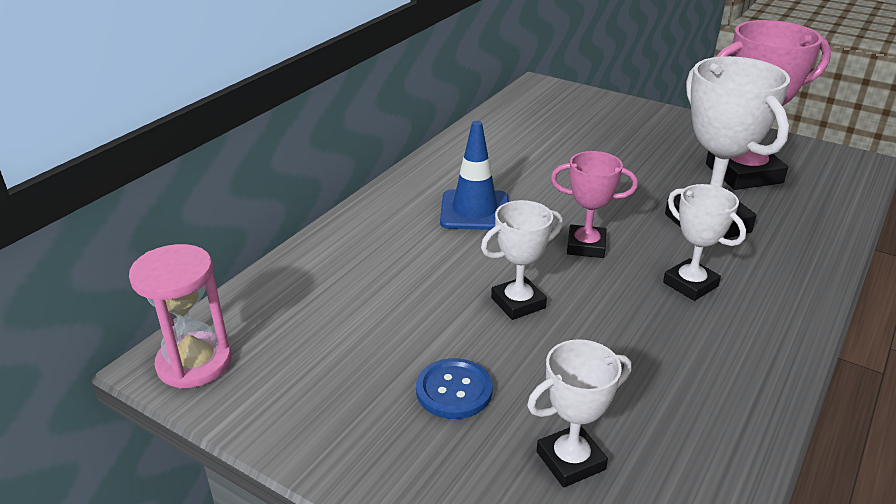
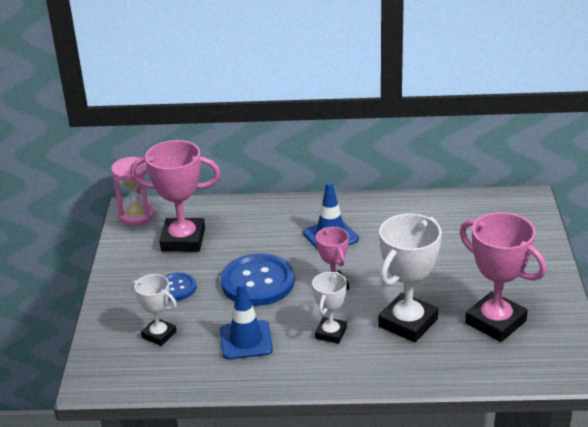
camera: 60 degrees right, 0 degrees up
white trophy [481,200,563,320] -> blue button [221,253,295,306]
none -> pink trophy [130,140,220,252]
none -> blue traffic cone [220,283,273,360]

